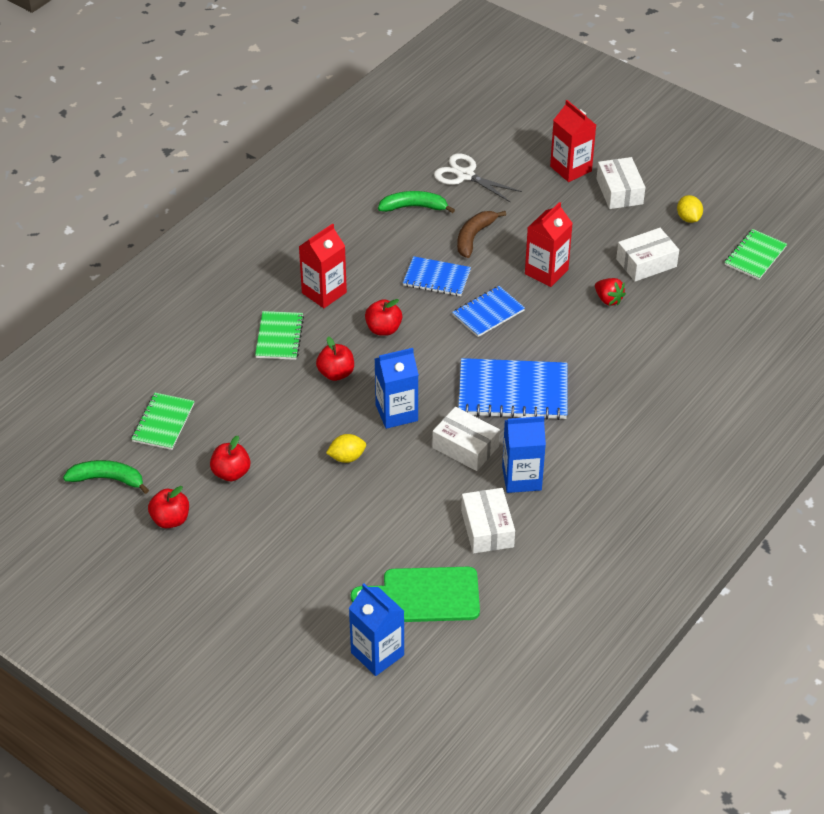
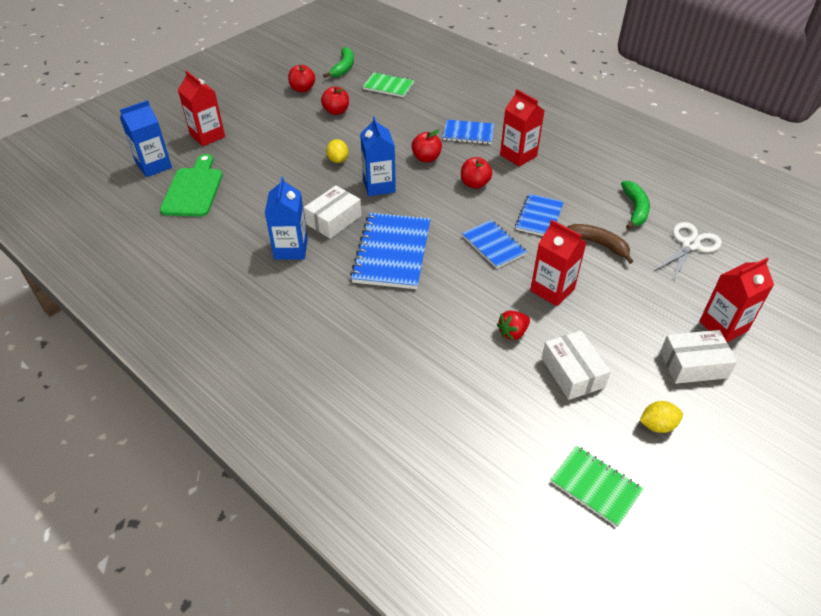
camera: 95 degrees right, 0 degrees up
green notebook [255,311,304,360] -> blue notebook [443,120,494,144]
white box [461,488,515,554] -> none
none -> red carton [178,71,225,146]

